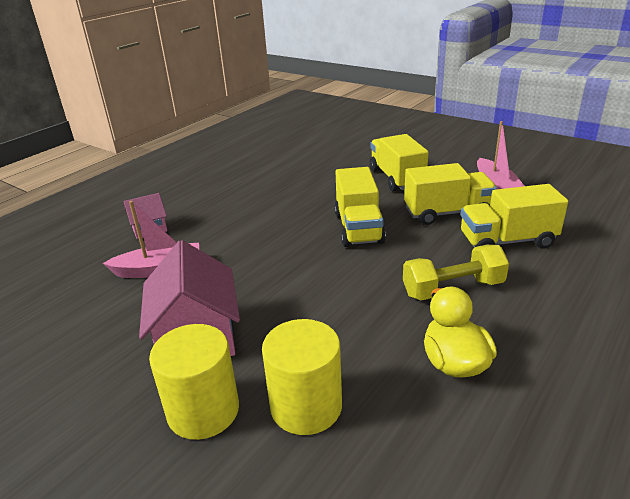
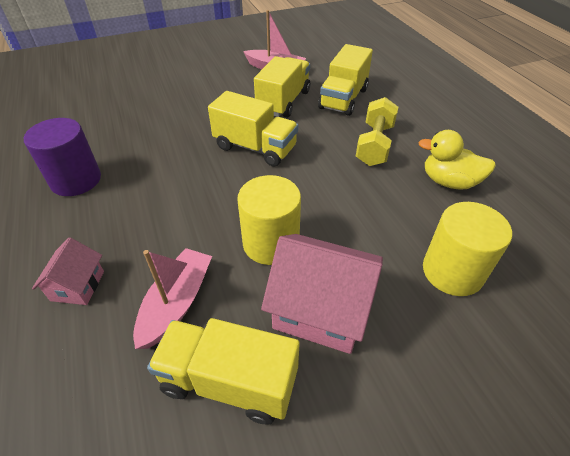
camera: 60 degrees left, 15 degrees up
yellow cylinder [149,324,239,440] -> yellow cylinder moved to [237,175,301,265]
yellow truck [370,134,429,192] -> yellow truck moved to [147,318,300,424]
none -> purple cylinder [24,118,101,196]

